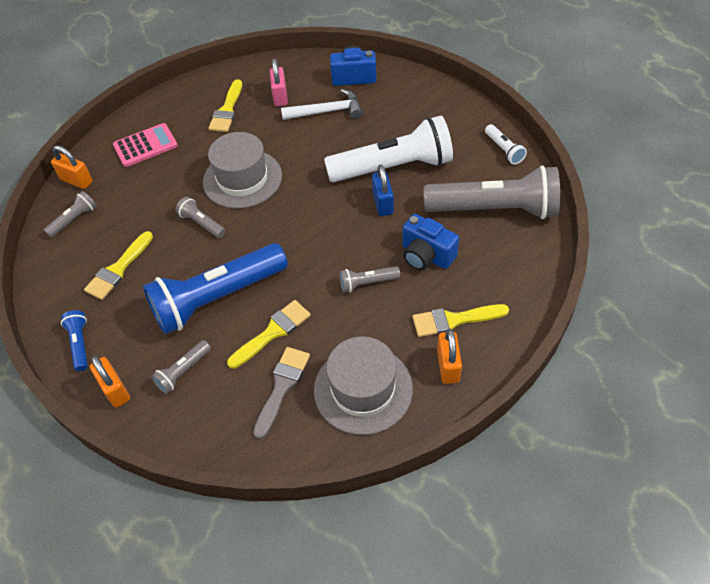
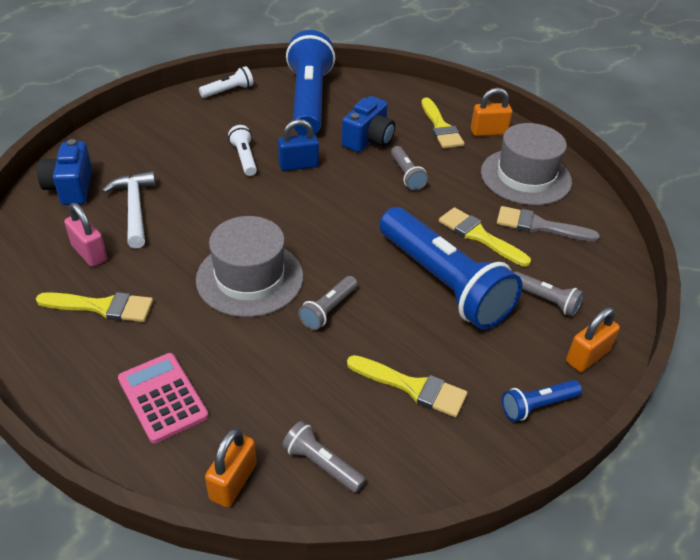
camera: 100 degrees left, 10 degrees down
pink padlock [270,59,288,107] -> pink padlock turned 60 degrees clockwise [64,203,107,267]
white flashlight [324,116,453,182] -> white flashlight [228,125,257,176], size x0.43
grey flashlight [424,166,560,219] -> blue flashlight [286,30,335,135]

